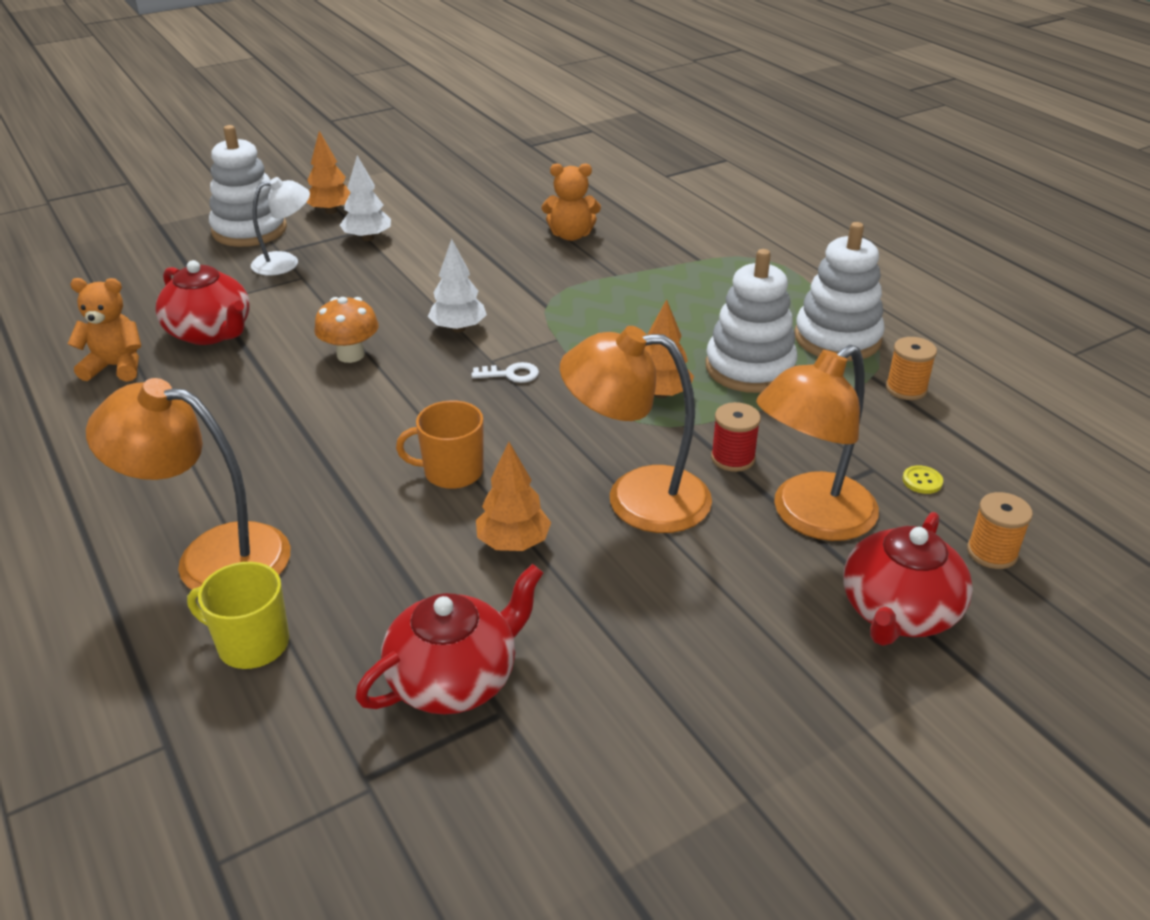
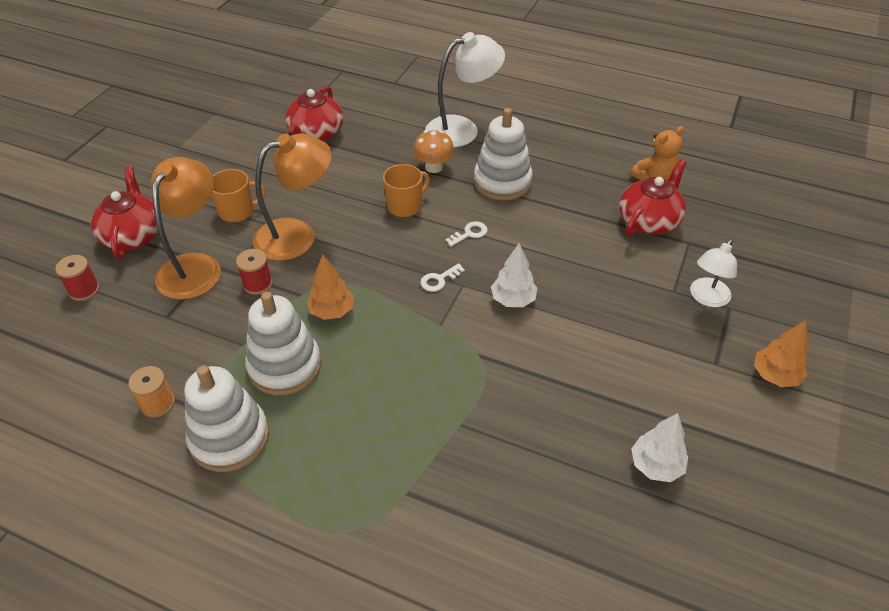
camera: 145 degrees right, 10 degrees up
orange lamp [86,378,290,590] -> white lamp [425,32,505,147]
red teapot [155,260,250,345] -> red teapot turned 120 degrees clockwise [619,159,687,236]
yellow mug [187,562,289,669] -> none
white stacking toy [209,125,287,247] -> white stacking toy moved to [474,108,533,201]
orange mushroom [314,297,379,363] -> orange mushroom moved to [413,130,454,173]
white tree [340,156,391,241] -> white tree moved to [631,413,688,482]
orange tree [476,442,551,551] -> none
orange teddy bear [542,163,601,241] -> none
yellow button [902,466,943,494] -> none
orange spool [967,492,1033,569] -> red spool [55,255,100,301]
none -> orange mug [211,169,266,222]
none -> white key [445,221,488,247]

